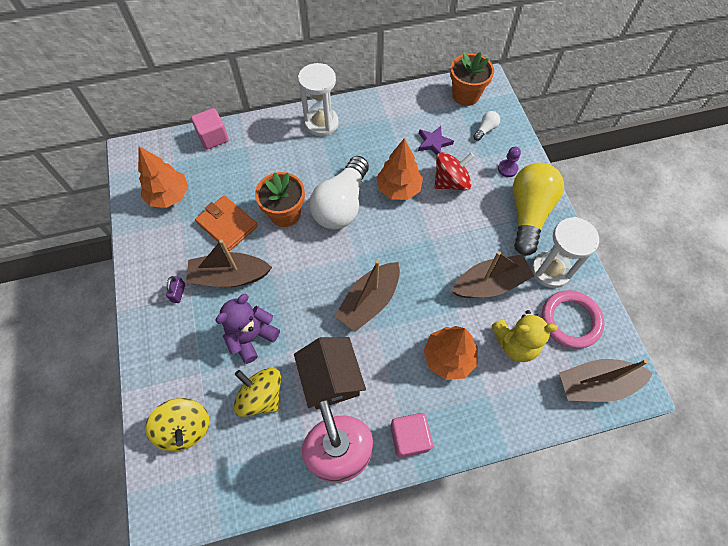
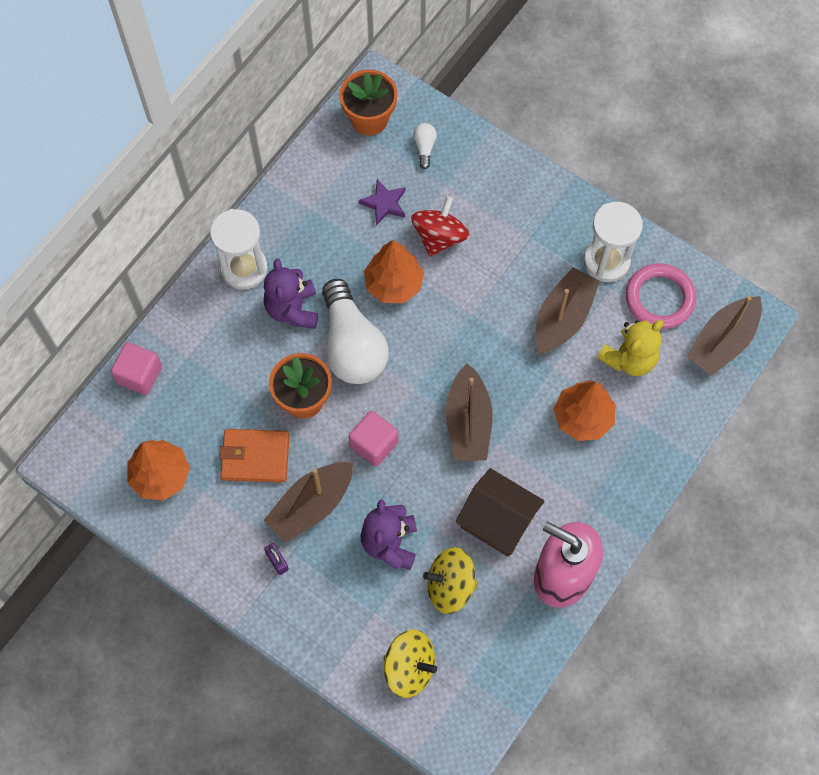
camera: 40 degrees left, 5 degrees up
pink cube [390,413,433,458] -> pink cube moved to [349,411,398,466]
purple pawn [498,147,521,177] -> none
yellow light bulb [513,163,564,256] -> none
none -> purple teddy bear [264,259,318,329]

